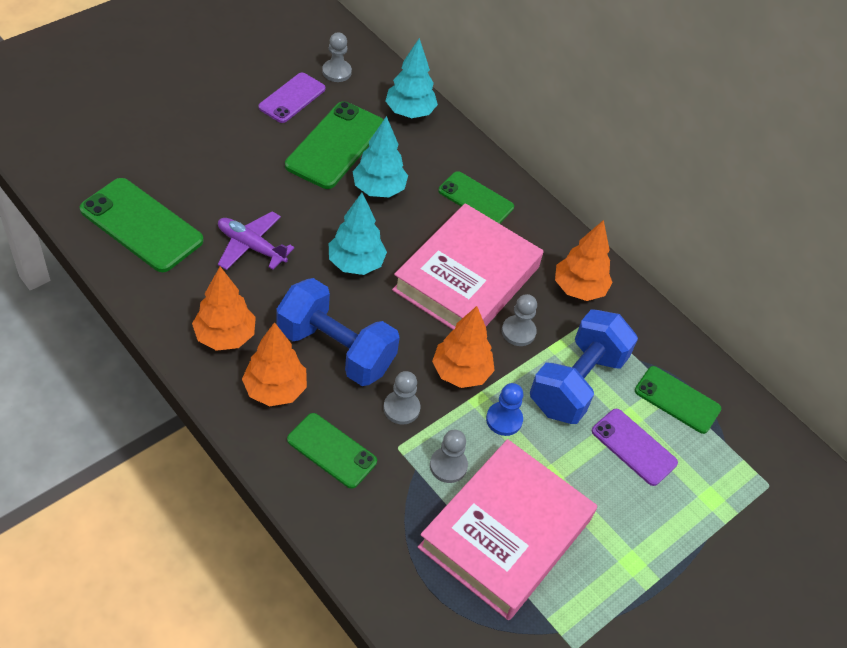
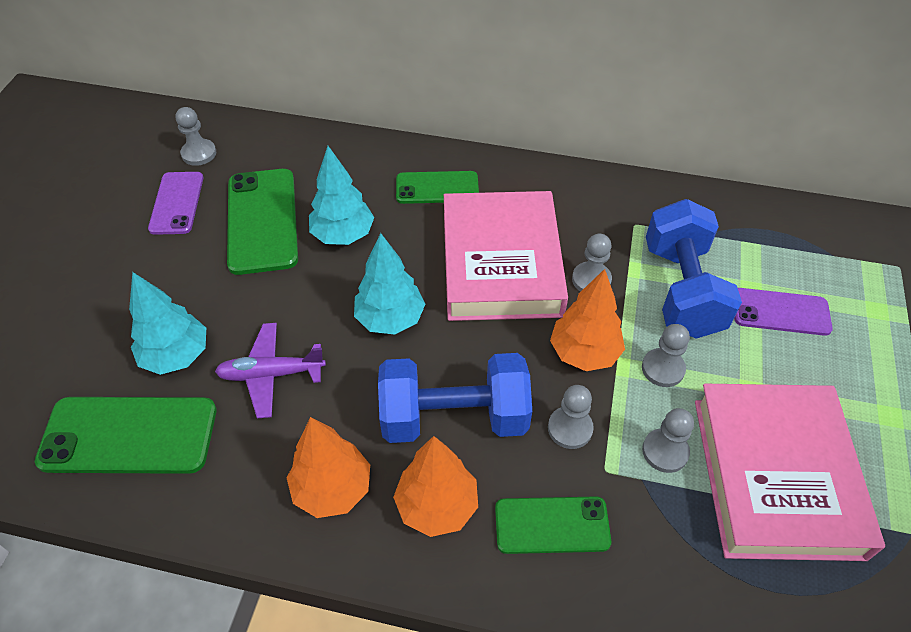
camera: 30 degrees left, 0 degrees up
turquoise tree [386,38,438,118] -> turquoise tree moved to [129,272,206,375]
blue pawn [486,383,523,436] -> grey pawn [642,324,690,387]
orange tree [555,220,613,301] -> none
green phone [635,366,721,434] -> none

